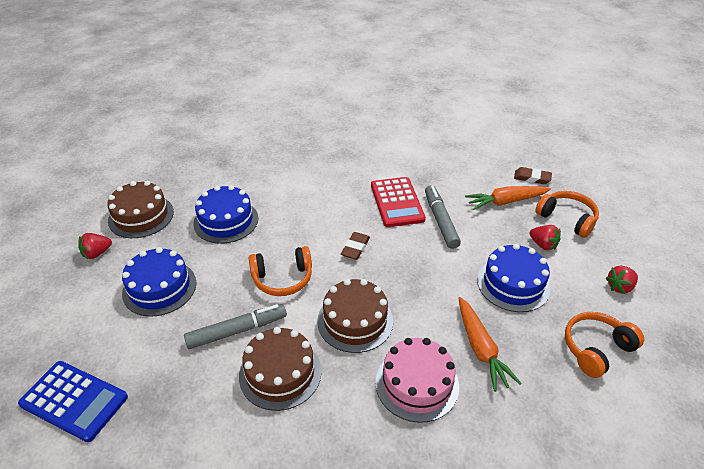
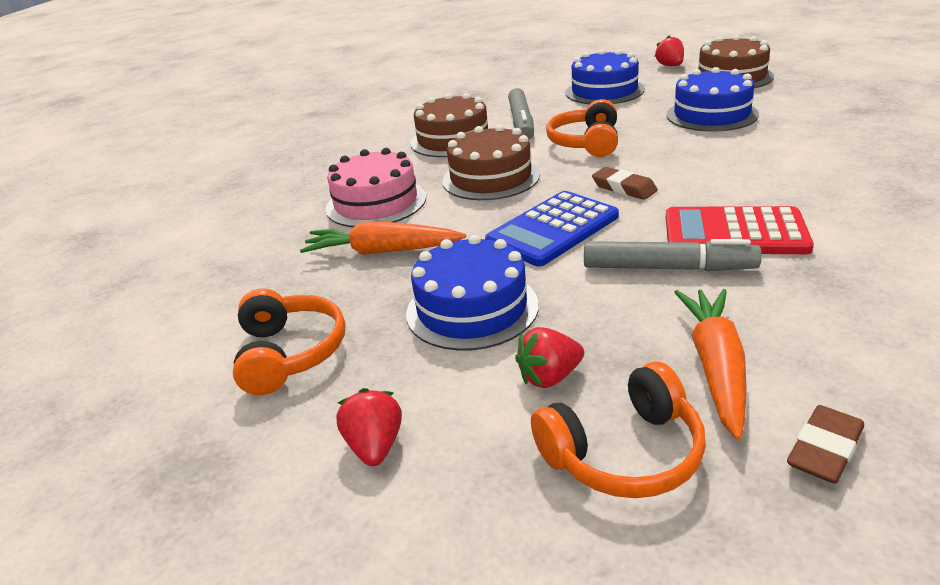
camera: 115 degrees right, 10 degrees down
blue calculator [18,361,128,442] -> blue calculator moved to [485,191,619,266]

